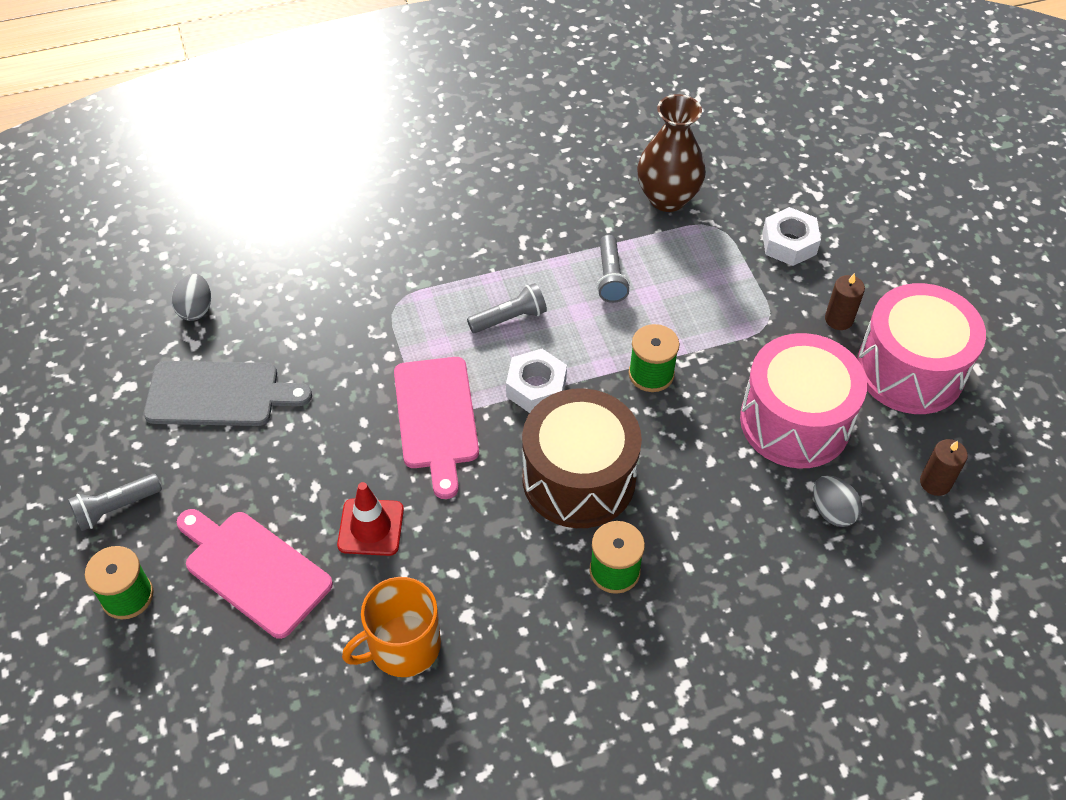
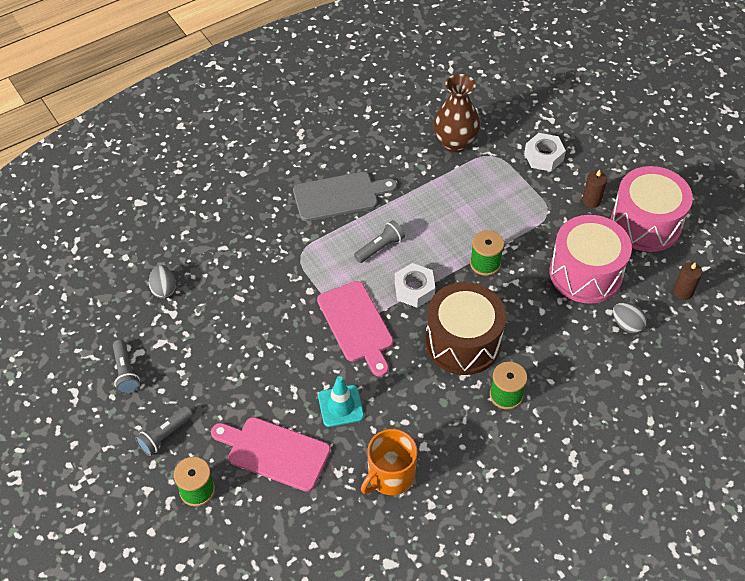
camera: 15 degrees left, 0 degrees up
grey cutting board [144,361,312,426] -> grey cutting board moved to [293,172,397,221]
red traffic cone [337,482,404,556] -> turquoise traffic cone [318,376,364,427]
grey flashlight [597,235,630,303] -> grey flashlight moved to [113,340,140,394]

